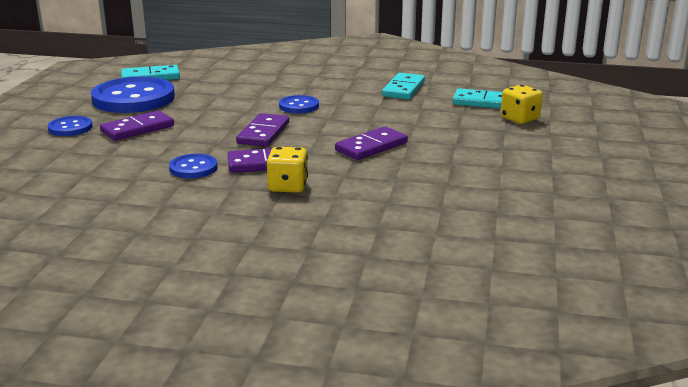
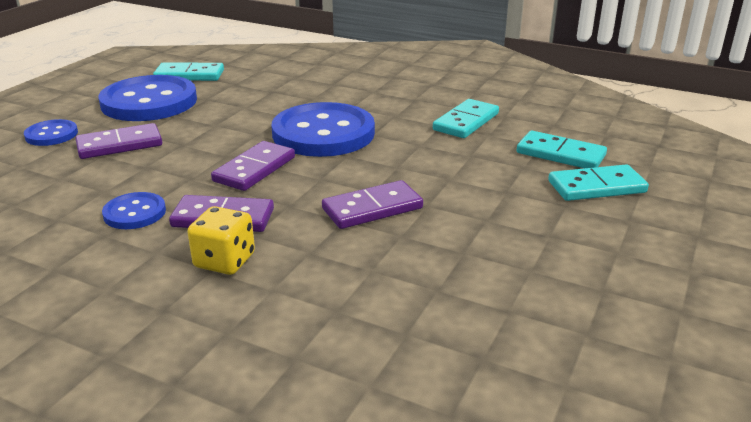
camera: 15 degrees right, 5 degrees up
blue button [279,95,319,114] -> blue button [272,102,375,157], size x2.07
yellow dice [501,85,543,124] -> turquoise domino [548,164,649,201]

